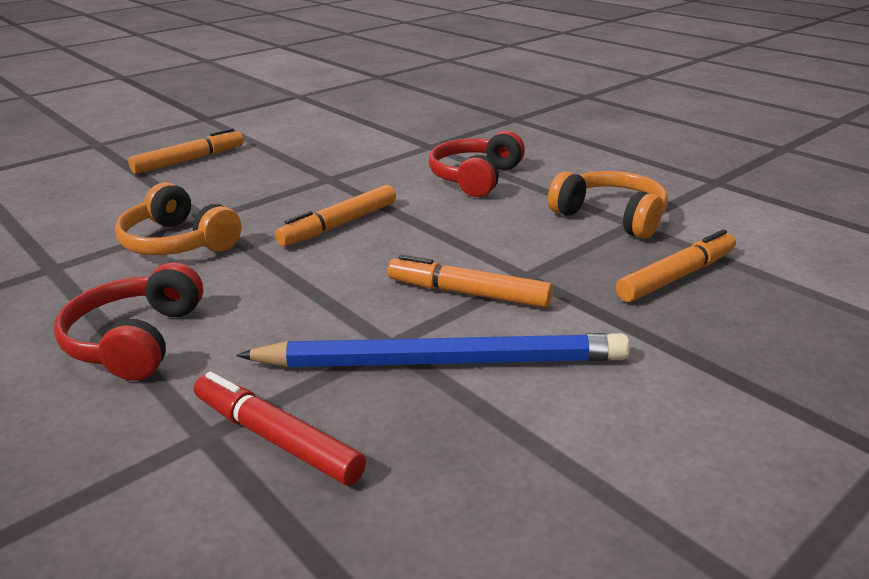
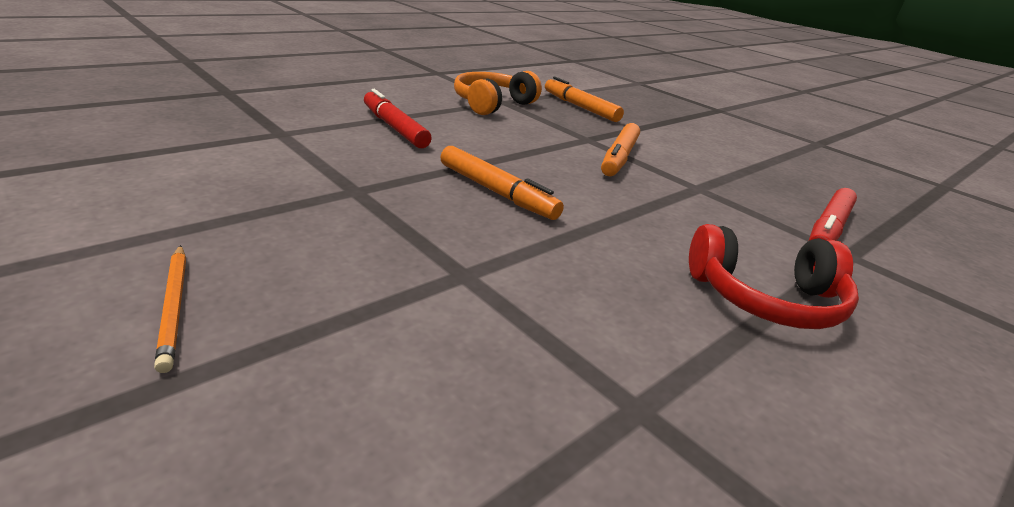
camera: 95 degrees left, 0 degrees up
orange headphones [115,182,242,255] -> none
orange marker [128,128,244,174] -> orange pencil [154,245,186,373]
blue pencil [236,333,630,367] -> none
red headphones [429,131,525,197] -> red marker [364,89,432,148]

